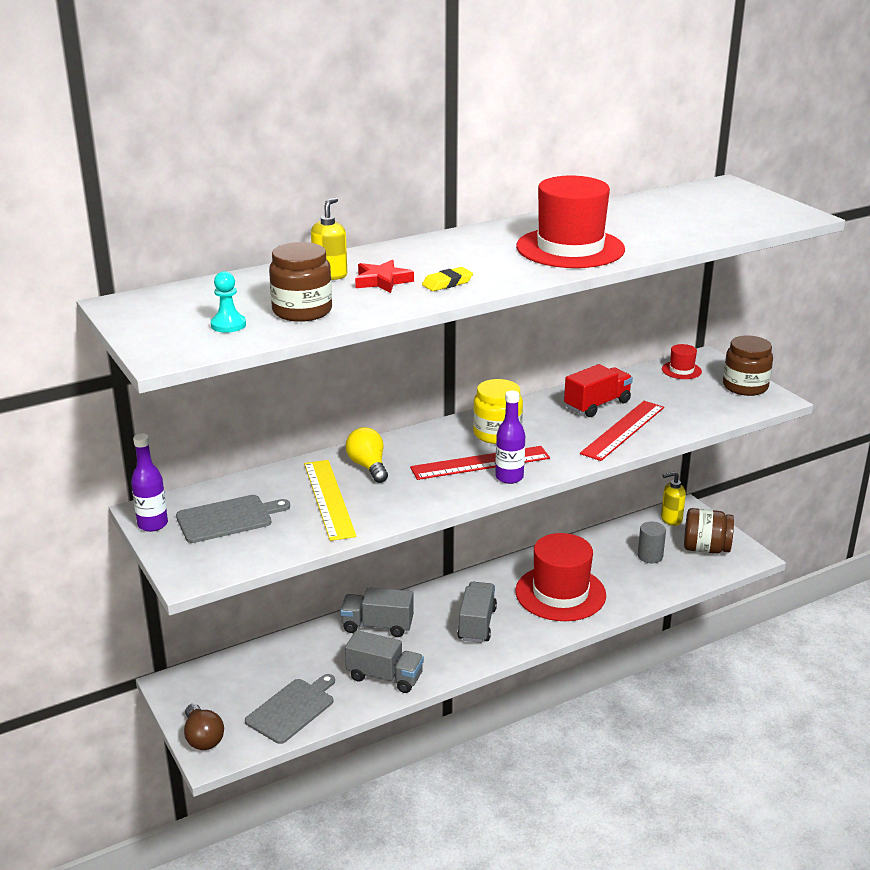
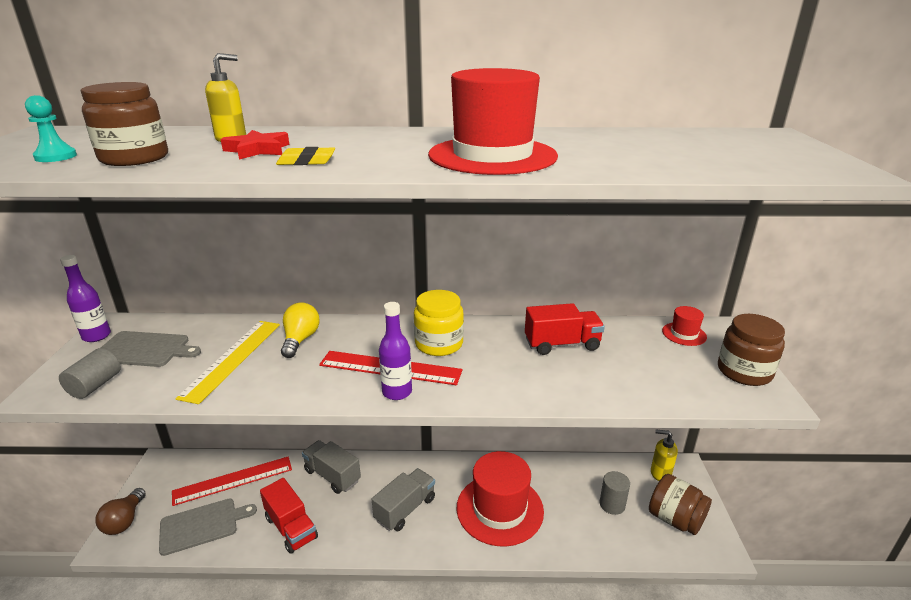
camera: 30 degrees right, 0 degrees up
grey truck [345,630,424,693] -> red truck [260,478,318,554]
red ruler [580,401,664,461] -> red ruler moved to [172,456,292,506]
none -> grey cylinder [59,348,121,399]

